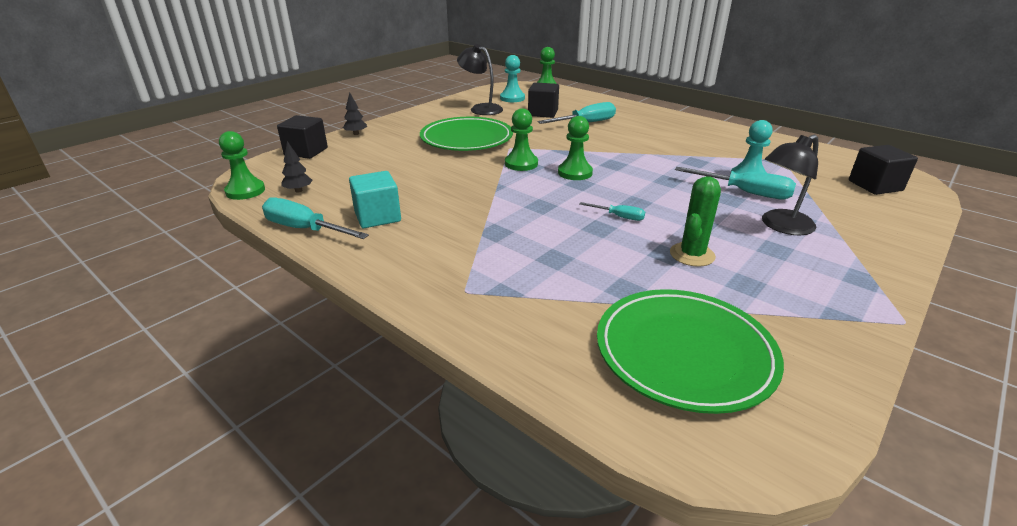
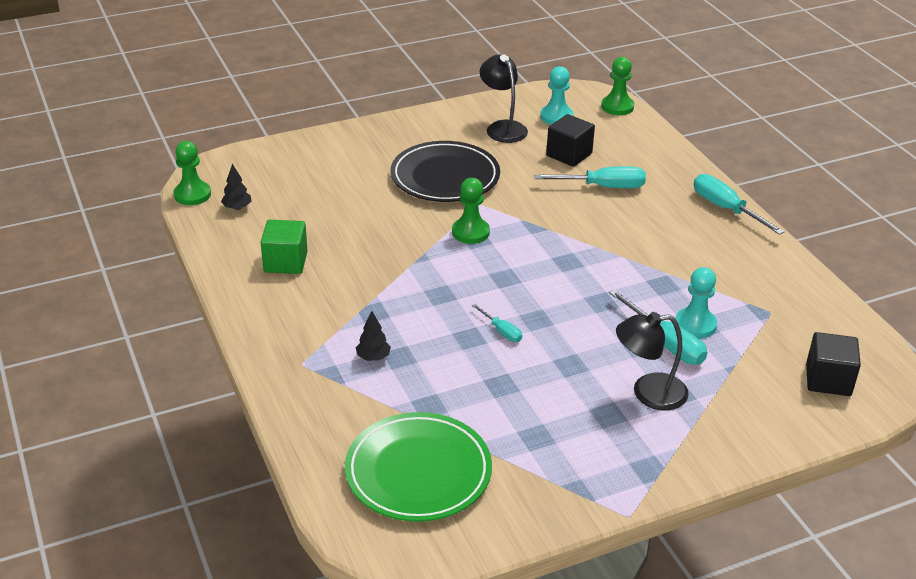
camera: 25 degrees right, 5 degrees up
turquoise screwdriver [262,198,369,239] -> turquoise screwdriver moved to [694,174,785,235]
black cube [277,115,328,159] -> none
black tree [343,92,367,135] -> black tree moved to [356,311,391,361]
turquoise cube [349,171,401,228] -> green cube [261,220,308,274]
green plate [420,117,513,151] -> black plate [390,141,500,202]
green pawn [558,116,593,180] -> none
green cactus [670,176,721,267] -> none

